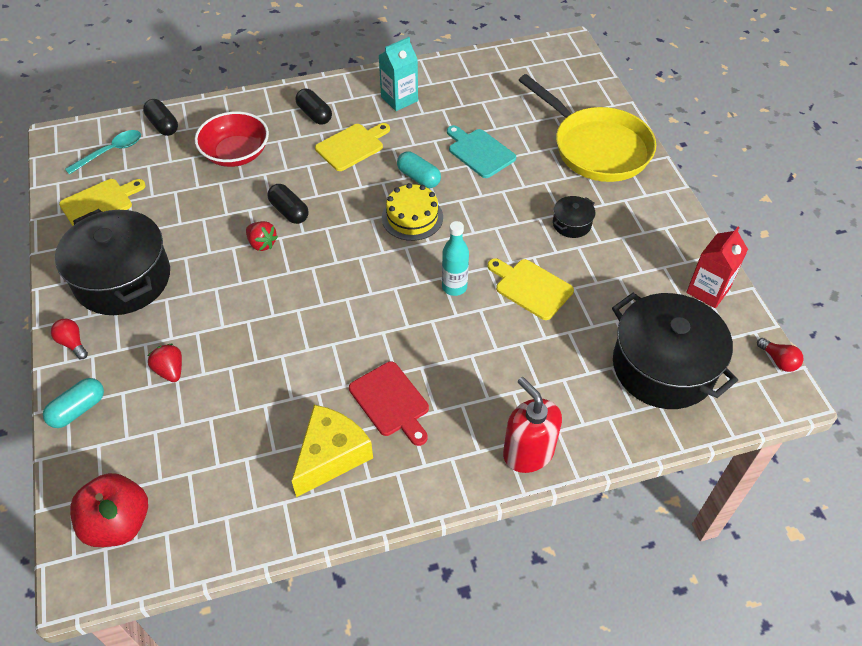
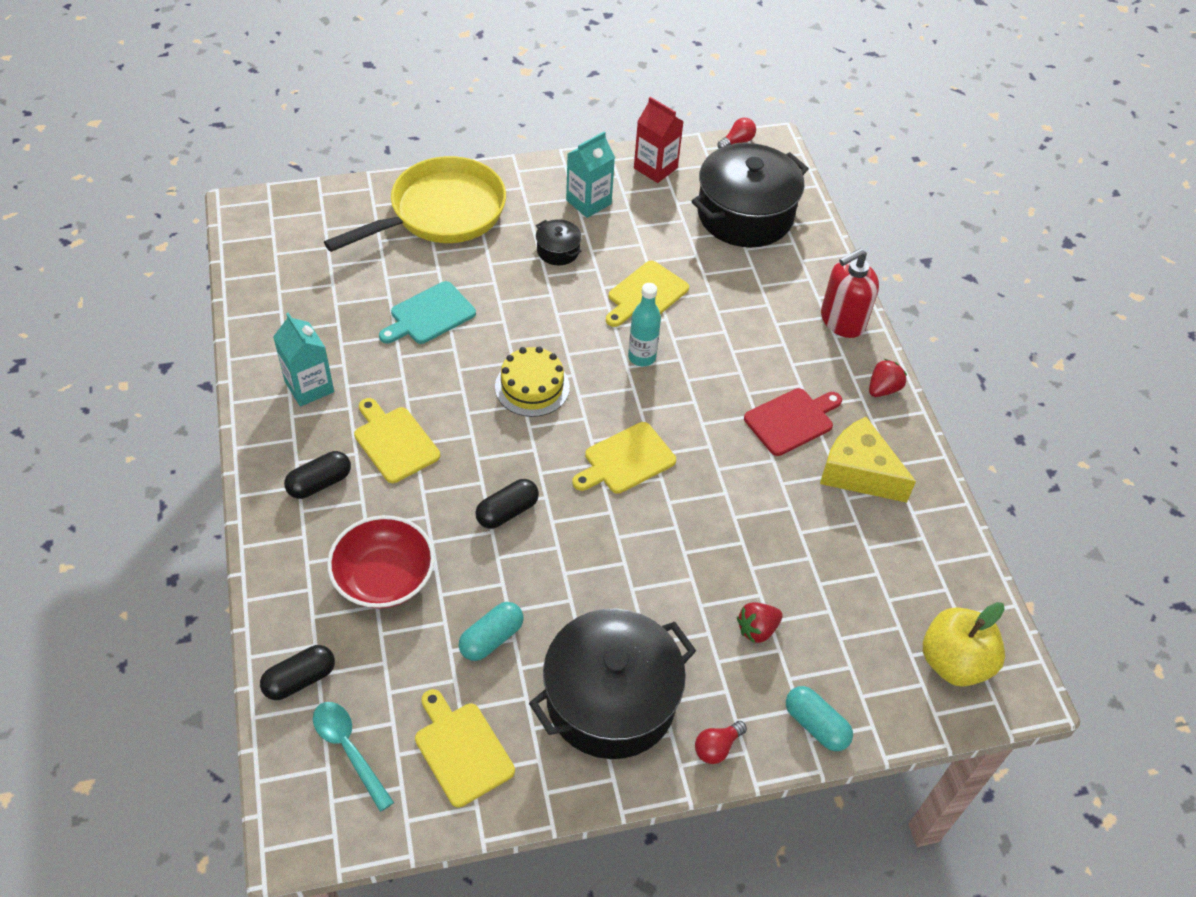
camera: 90 degrees left, 0 degrees up
red apple [70,473,148,547] -> yellow apple [923,602,1005,687]
red strawberry [246,221,278,251] -> red strawberry moved to [869,359,907,397]
turquoise capsule [397,151,441,188] -> turquoise capsule moved to [459,602,524,661]
none -> turquoise carton [566,131,615,218]
none -> yellow cutting board [572,422,676,494]

